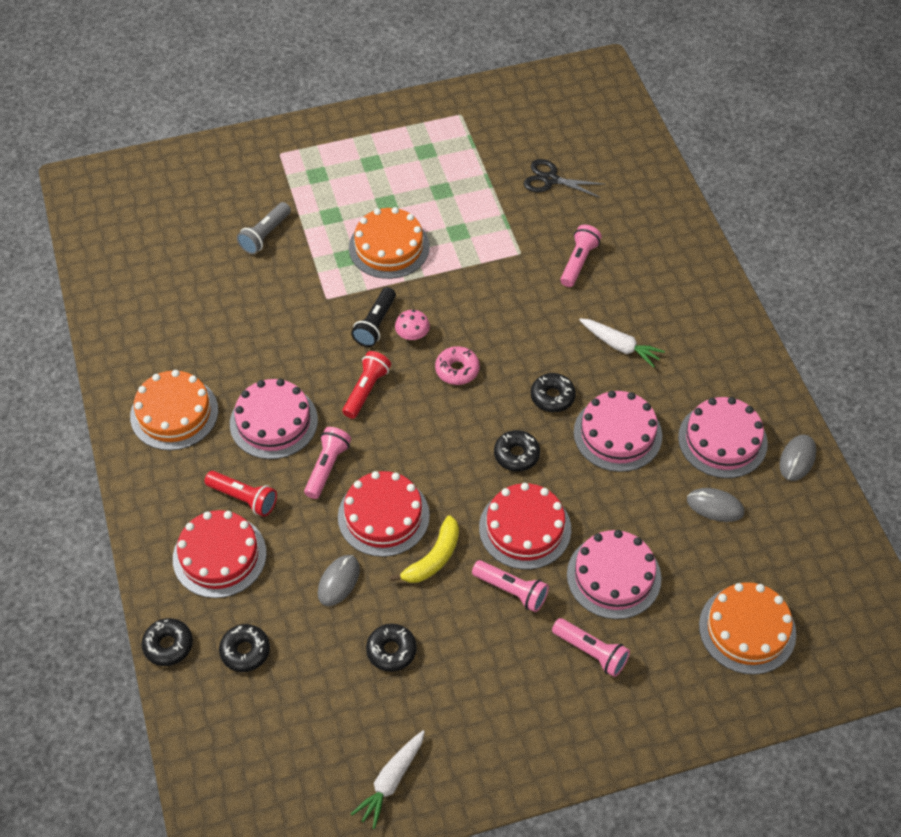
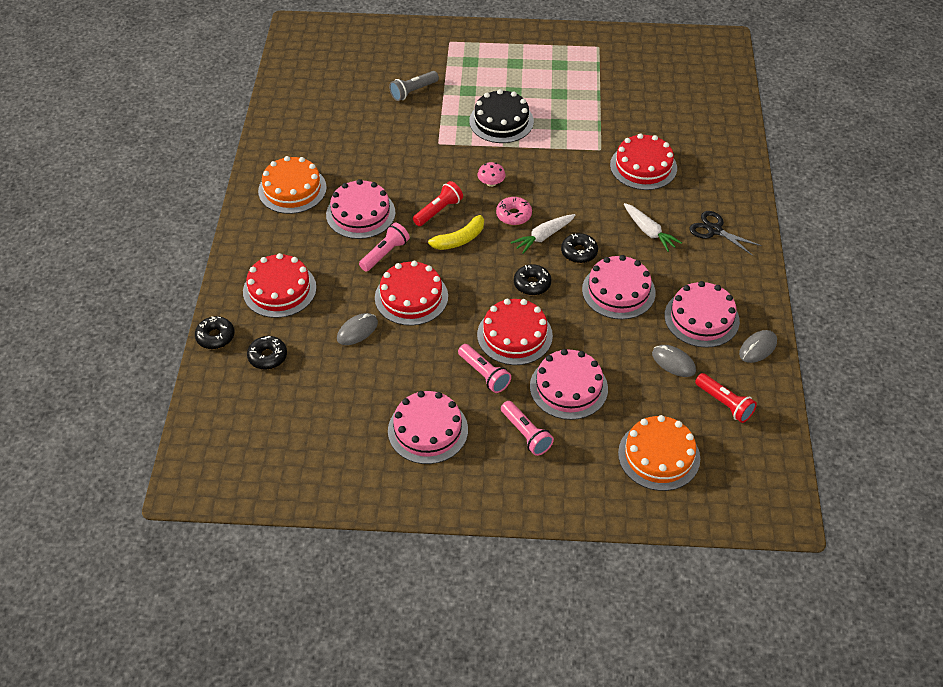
camera: 20 degrees right, 5 degrees down
red flashlight [205,471,277,517] -> red flashlight moved to [695,373,757,423]
orange cake [349,207,430,279] -> black cake [469,89,534,143]
black flashlight [351,287,396,347] -> none
white carrot [351,730,425,829] -> white carrot moved to [511,214,576,254]
black donut [366,624,417,672] -> none
yellow banana [390,515,459,583] -> yellow banana moved to [421,215,484,250]
black scissors [523,159,604,198] -> black scissors moved to [689,211,762,256]
pink flashlight [560,225,602,287] -> red cake [610,133,677,190]
none -> pink cake [388,391,468,464]

